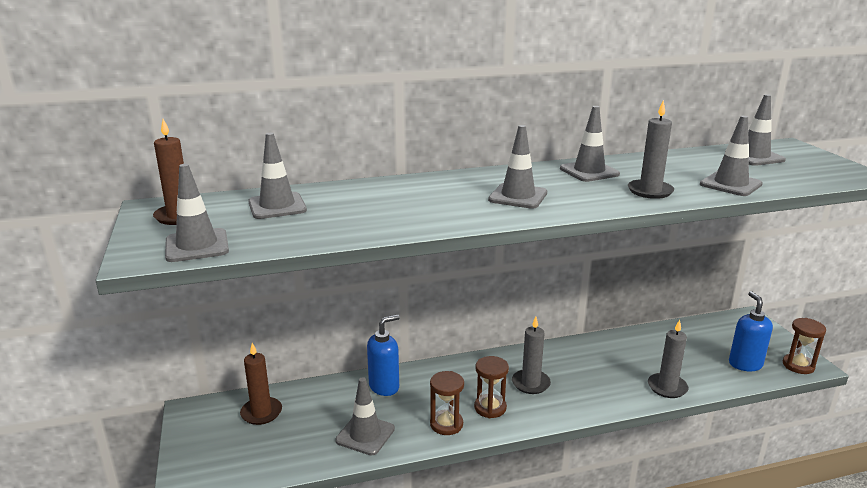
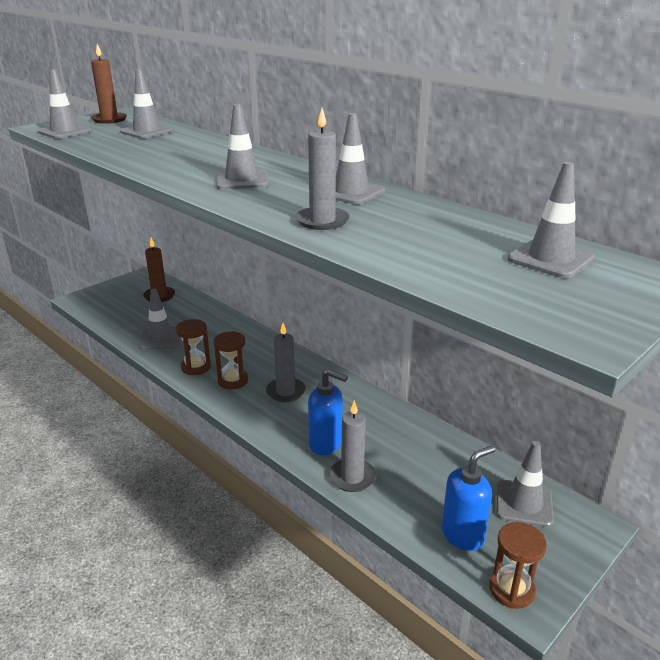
camera: 60 degrees right, 5 degrees up
blue soap dispenser [367,314,400,396] -> blue soap dispenser moved to [308,369,348,455]
grey traffic cone [700,116,763,196] -> grey traffic cone moved to [496,441,554,527]

